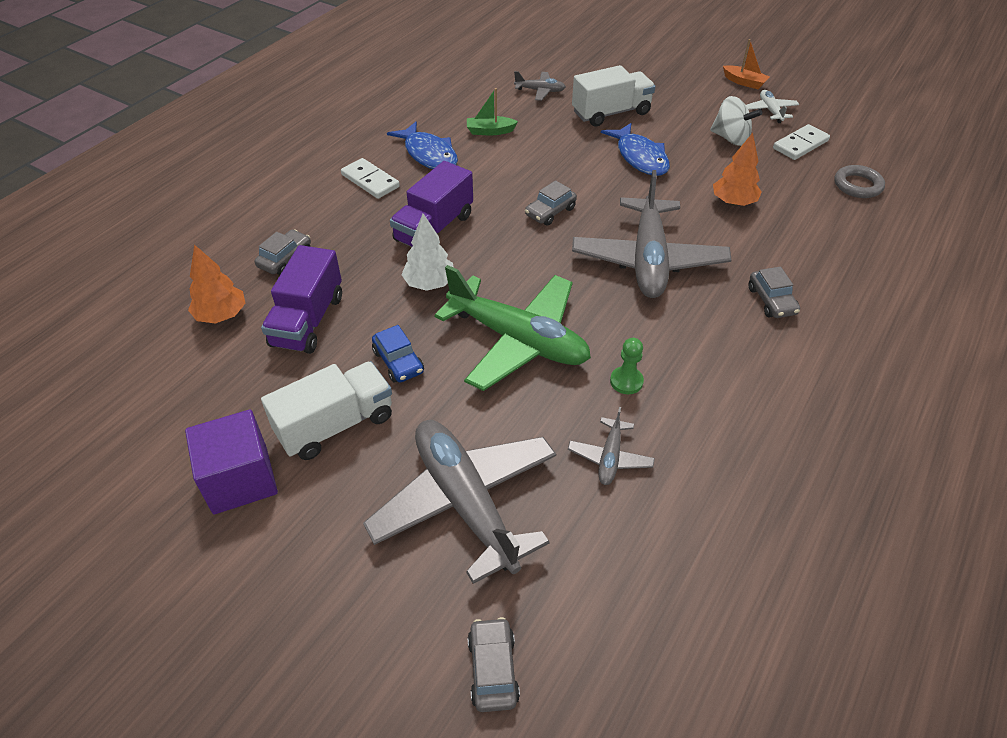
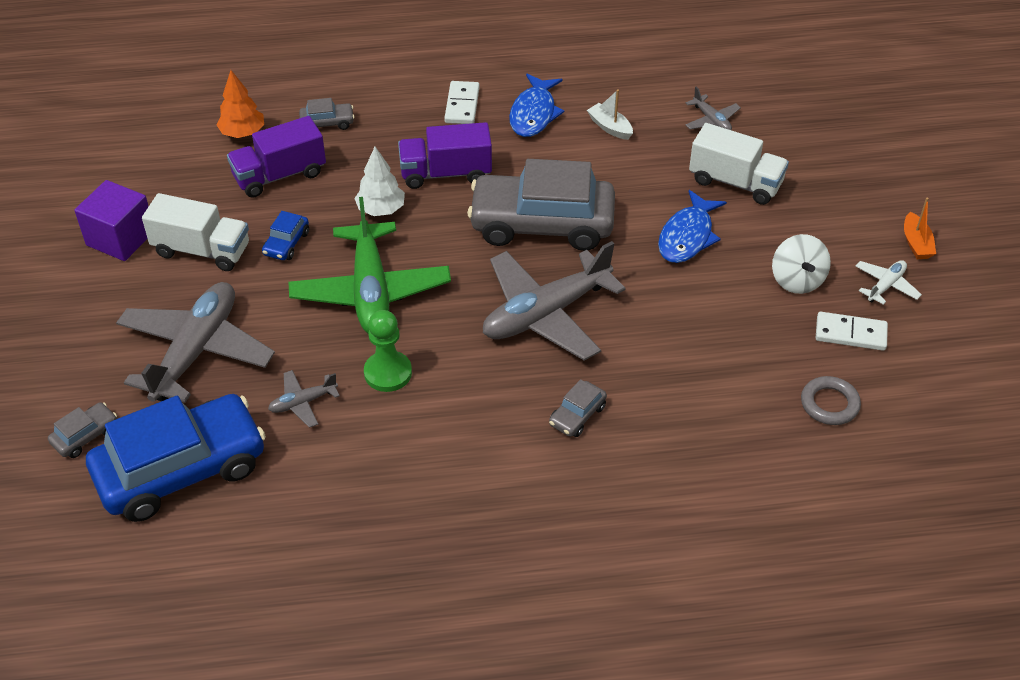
camera: 50 degrees right, 0 degrees up
green boat [467,88,518,135] -> white boat [587,89,633,140]
grey car [525,180,577,225] -> grey car [467,159,615,251], size x2.46
green pawn [610,338,644,394] -> green pawn [364,310,412,392], size x1.54
orange tree [713,133,762,206] -> none
none -> blue car [86,394,266,522]

